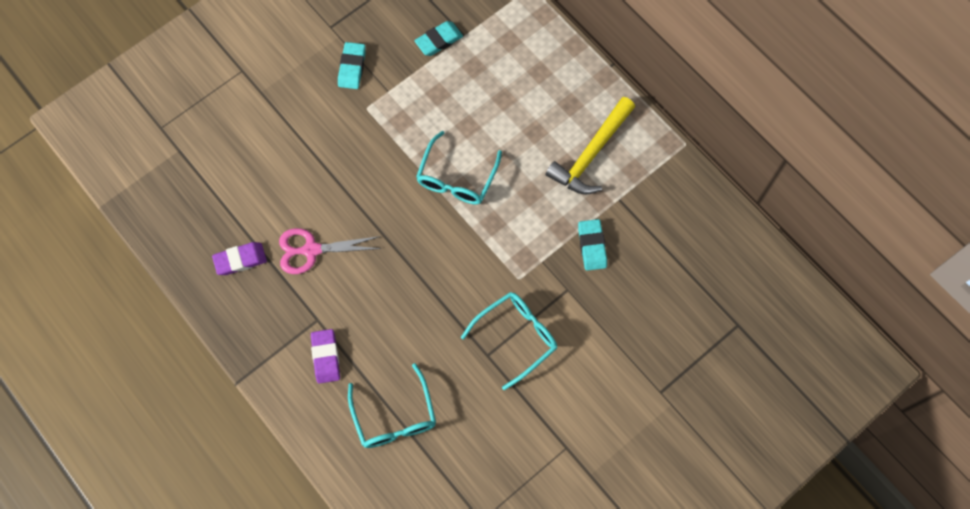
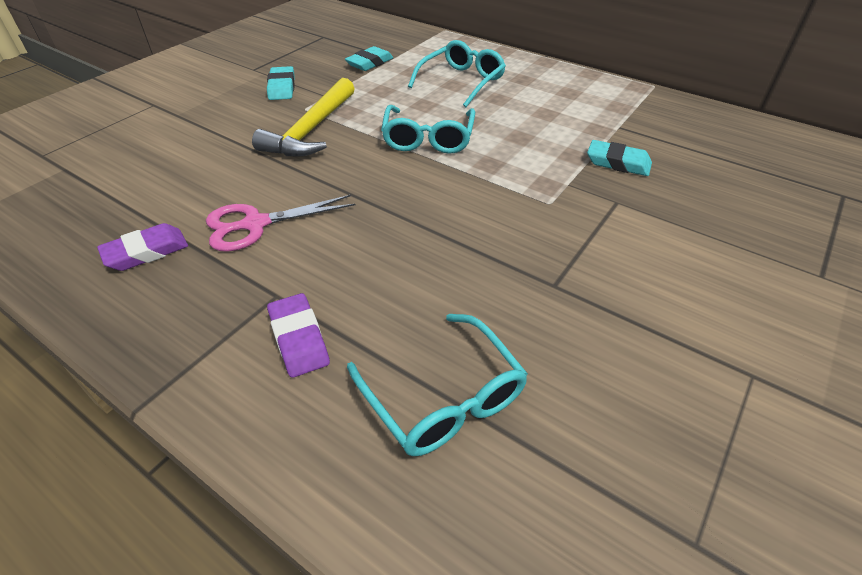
camera: 15 degrees left, 25 degrees down
turquoise glasses [461,292,557,390] -> turquoise glasses moved to [408,40,506,107]
yellow hammer [545,97,635,195] -> yellow hammer moved to [252,78,355,156]
turquoise eraser [578,219,607,271] -> turquoise eraser turned 45 degrees counterclockwise [587,140,652,176]

